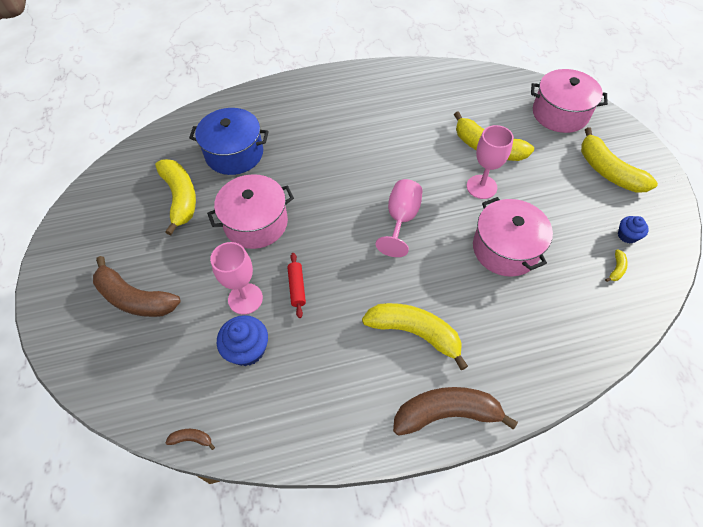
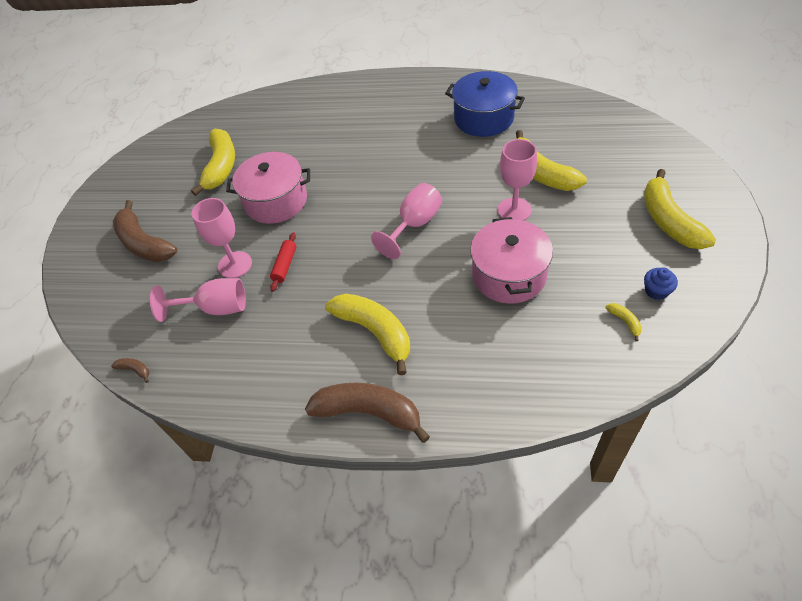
camera: 25 degrees right, 5 degrees down
blue pot [189,108,269,175] -> blue pot moved to [445,71,525,137]
blue cupcake [217,315,268,366] -> pink goblet [150,278,246,322]
pink pot [531,69,608,133] -> none
yellow banana [605,249,628,282] -> yellow banana turned 75 degrees counterclockwise [606,303,642,341]

